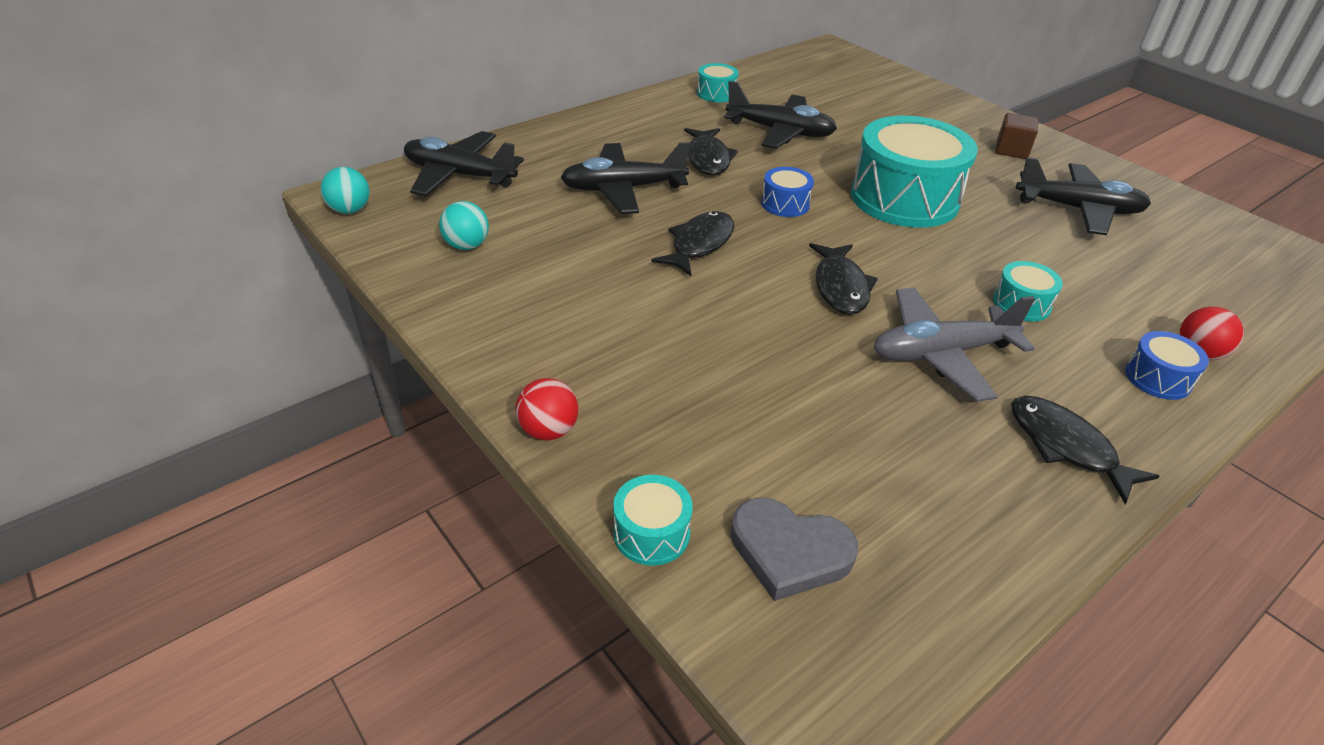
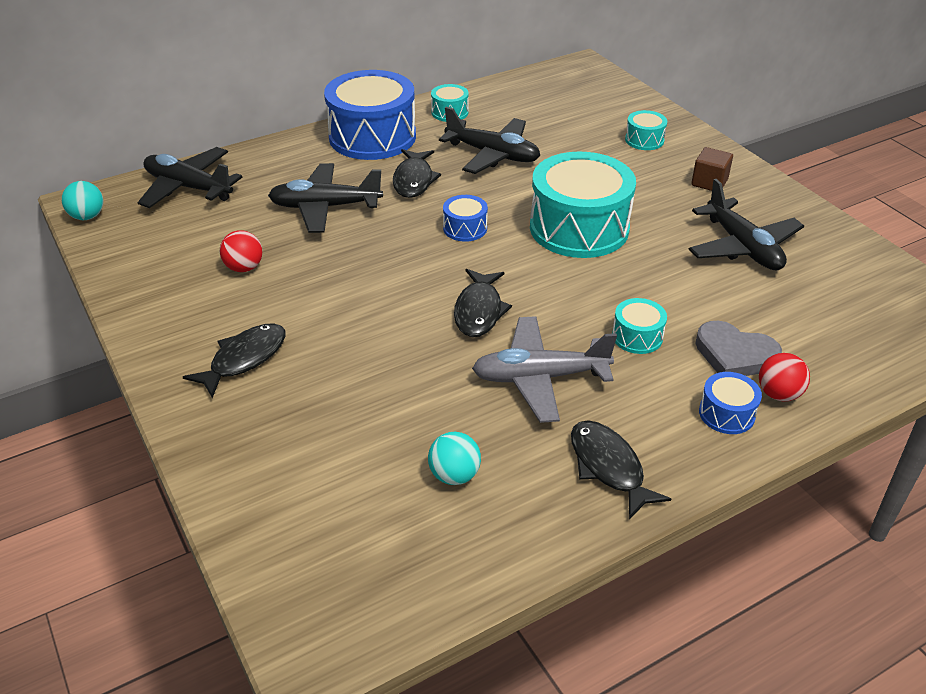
camera: 10 degrees right, 0 degrees up
turquoise ball [439,201,489,250] -> turquoise ball moved to [428,432,481,485]
red ball [515,378,578,440] -> red ball moved to [220,230,263,272]
turquoise drum [613,475,693,566] -> turquoise drum moved to [625,110,667,150]
black fish [651,211,734,276] -> black fish moved to [183,323,286,398]
grey heart [731,497,858,601] -> grey heart moved to [695,321,782,376]
black plane [1016,157,1151,235] -> black plane turned 45 degrees clockwise [688,179,804,270]
none -> blue drum [324,70,416,160]

